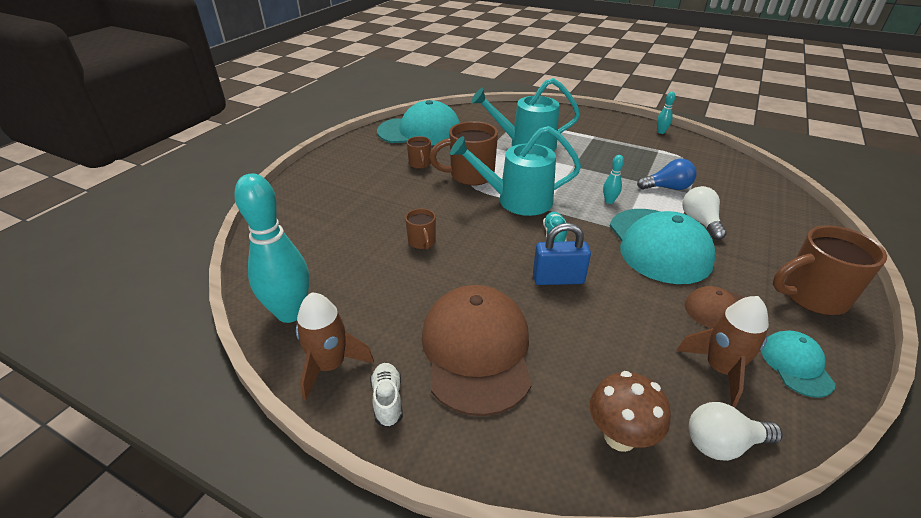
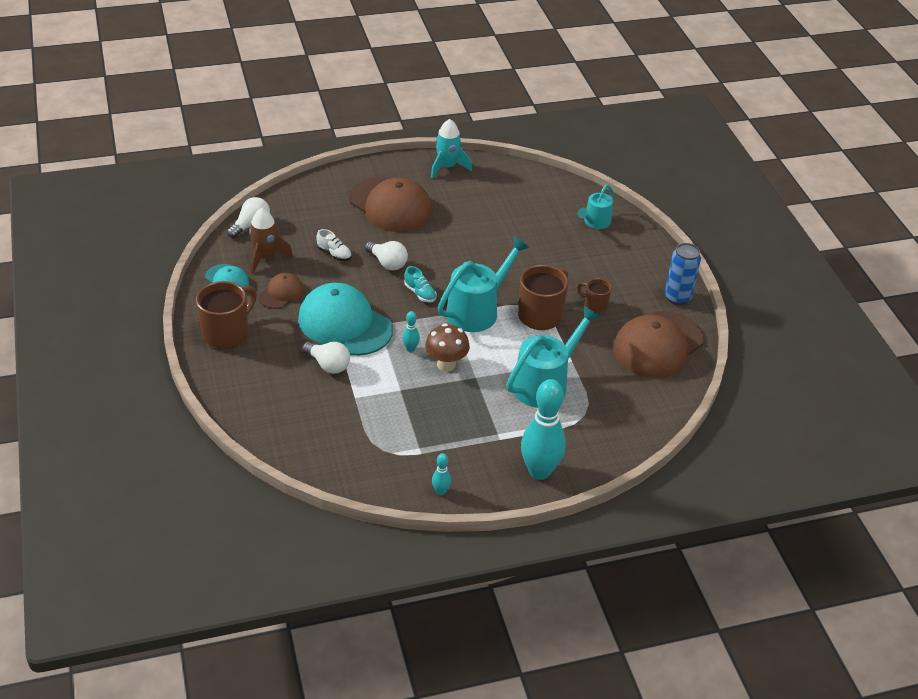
camera: 135 degrees right, 5 degrees up
turquoise bowling pin [234,173,310,323] -> turquoise bowling pin moved to [521,379,566,480]
brown rocket [296,292,374,400] -> turquoise rocket [431,119,472,178]
white shoe [370,363,403,427] -> white shoe moved to [316,229,352,261]
turquoise cap [377,100,460,146] -> brown cap [613,311,704,378]
brown mug [405,208,436,250] -> none
blue padlock [533,223,591,285] -> white light bulb [365,241,408,270]
brown mushroom [590,371,671,452] -> brown mushroom moved to [425,323,470,372]
blue light bulb [637,159,697,190] -> none
none -> turquoise watering can [578,185,614,229]
none -> blue can [665,243,701,305]

